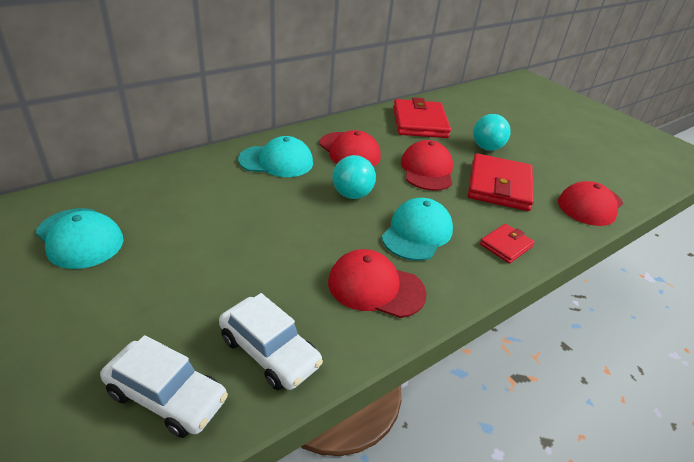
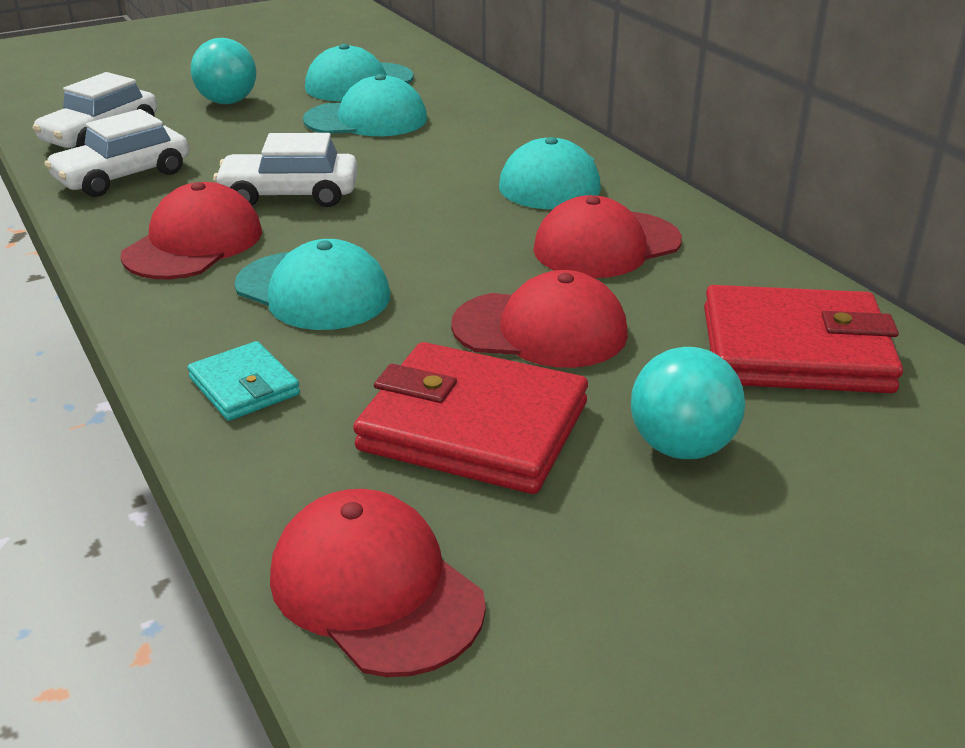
camera: 100 degrees right, 5 degrees down
turquoise ball [332,155,376,199] -> turquoise ball moved to [191,38,256,104]
red wallet [480,224,535,264] -> turquoise wallet [187,341,300,421]
none -> white car [213,133,358,207]
none -> turquoise cap [303,74,427,136]

